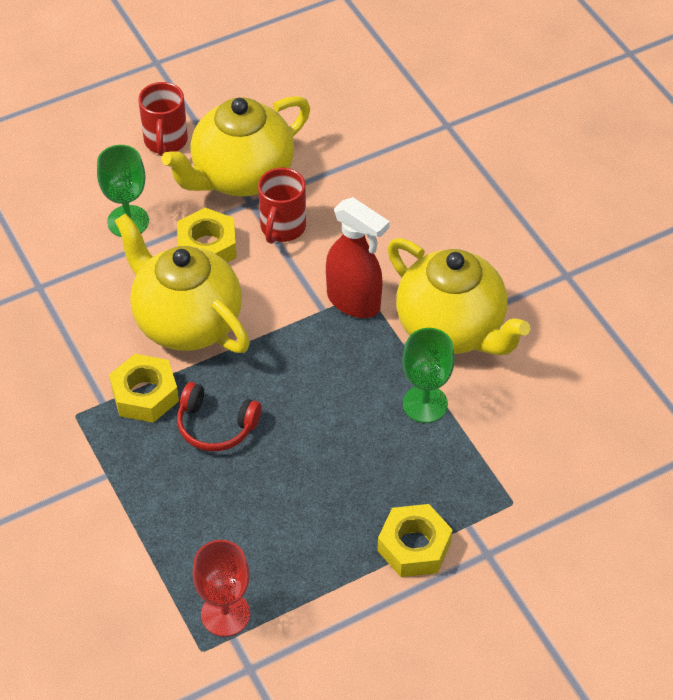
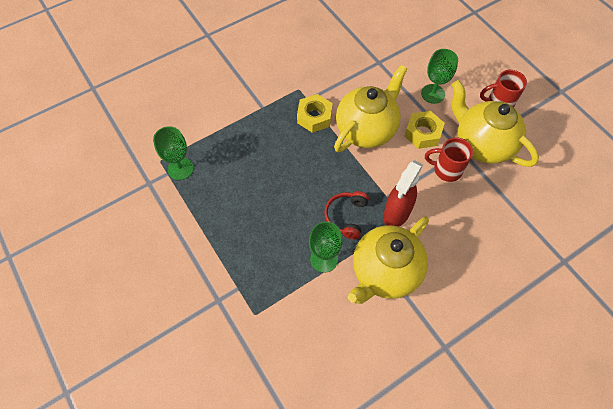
camera: 85 degrees right, 10 degrees up
red headphones [177,382,262,451] -> red headphones moved to [324,191,369,239]
red goblet [192,540,250,637] -> green goblet [153,126,194,180]
yellow nut [377,504,453,577] -> none

